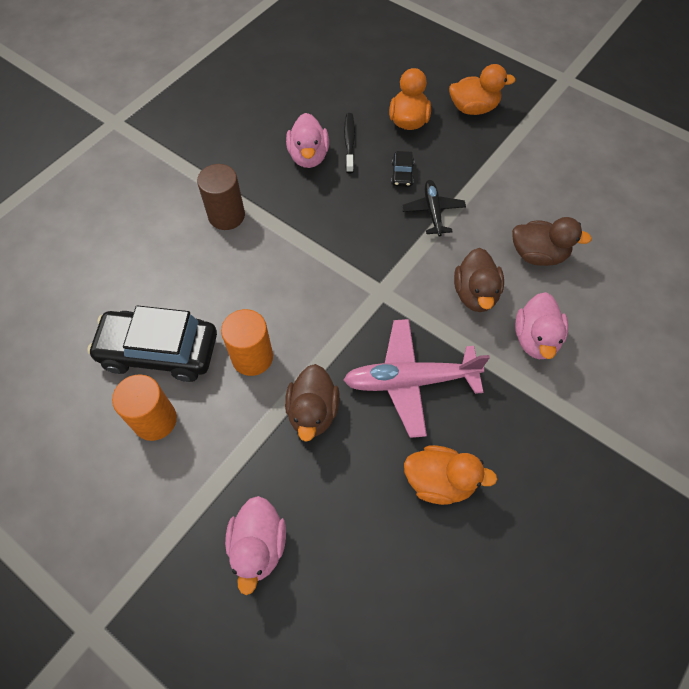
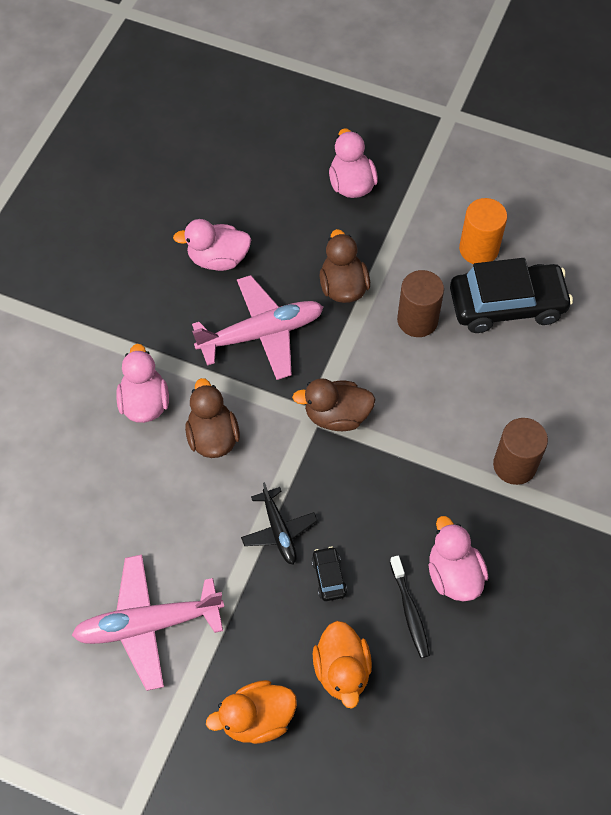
camera: 165 degrees right, 0 degrees up
orange cylinder [221,309,273,376] -> brown cylinder [397,270,444,337]
orange duck [404,445,498,505] -> pink duck [173,219,251,271]
brown duck [512,217,592,266] -> brown duck moved to [292,378,376,431]
none -> pink plane [72,555,224,691]

